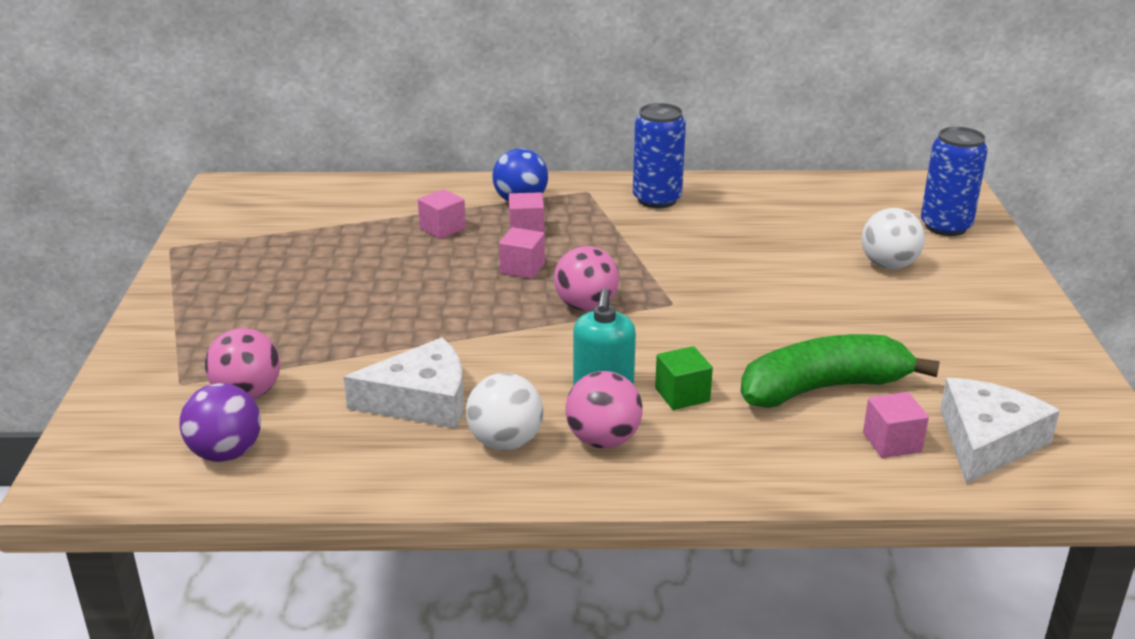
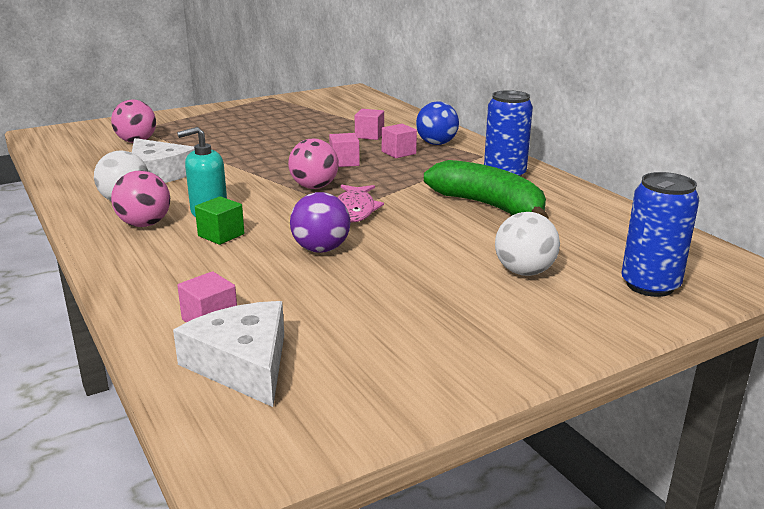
camera: 60 degrees right, 5 degrees down
purple ball [179,383,261,462] -> purple ball moved to [290,192,350,253]
green banana [740,334,940,408] -> green banana moved to [424,160,549,219]
white cheese [940,378,1060,484] -> white cheese turned 120 degrees counterclockwise [173,301,284,407]
none -> pink fish [337,185,384,223]

